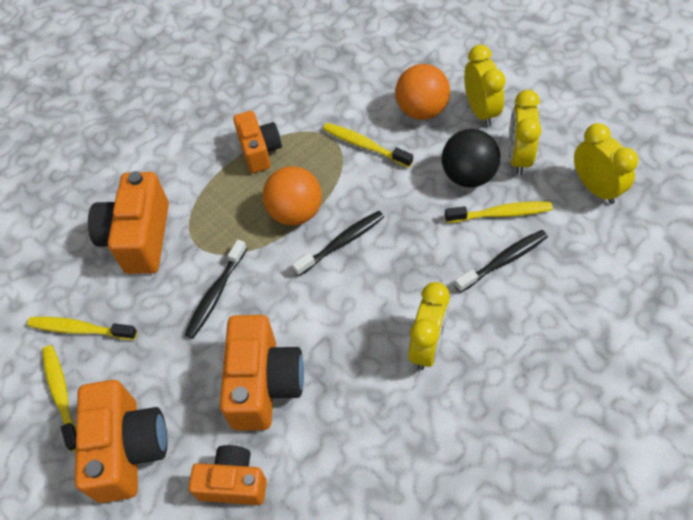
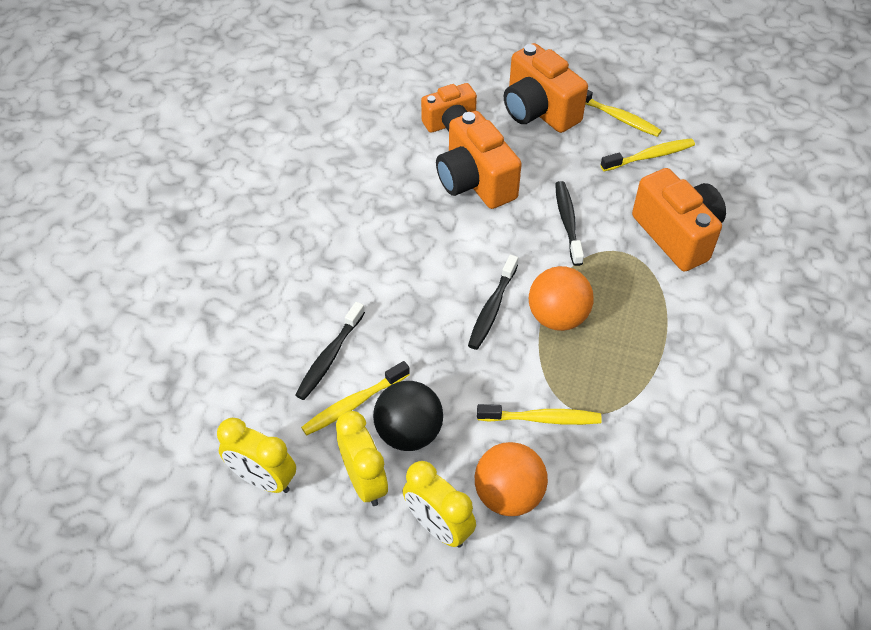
camera: 145 degrees right, 5 degrees down
orange camera [233,111,282,173] -> none
yellow clock [408,282,450,370] -> none

